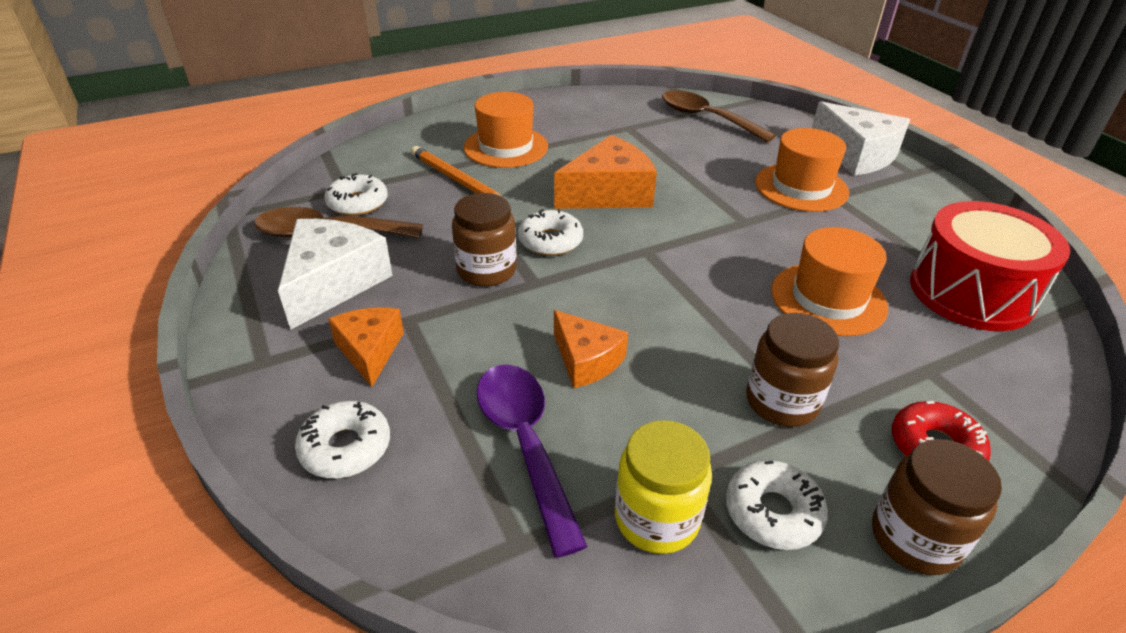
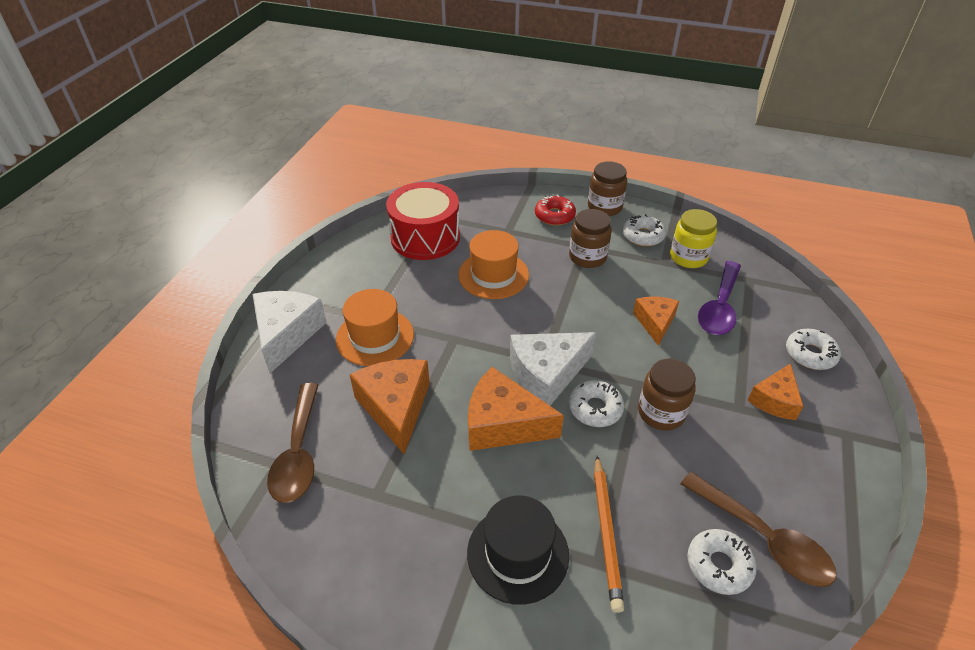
camera: 135 degrees left, 5 degrees up
white cheese [278,219,393,330] -> white cheese moved to [510,332,596,406]
orange hat [463,92,548,168] -> black hat [467,496,569,605]
none -> orange cheese [350,359,430,455]

